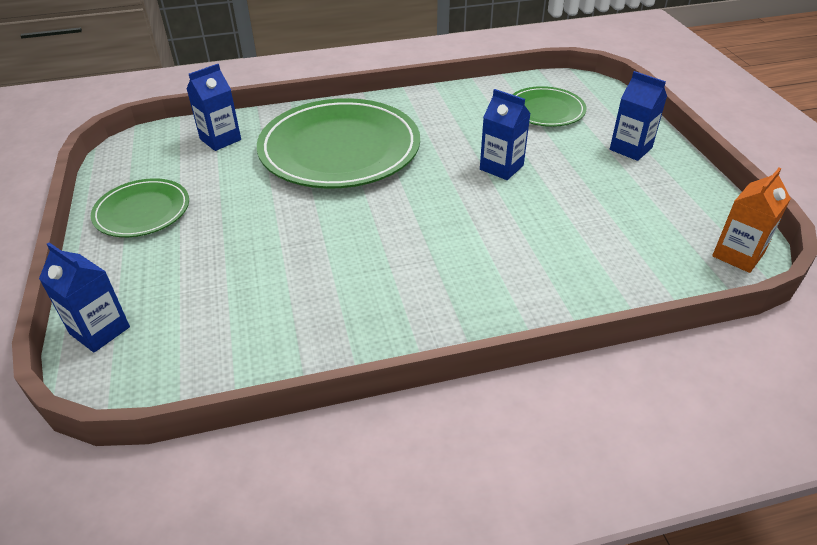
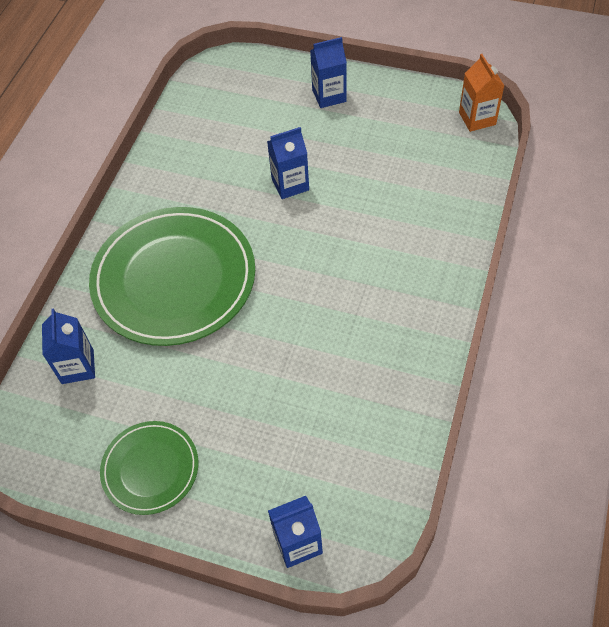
camera: 55 degrees left, 15 degrees up
green plate [512,86,587,127] -> none

